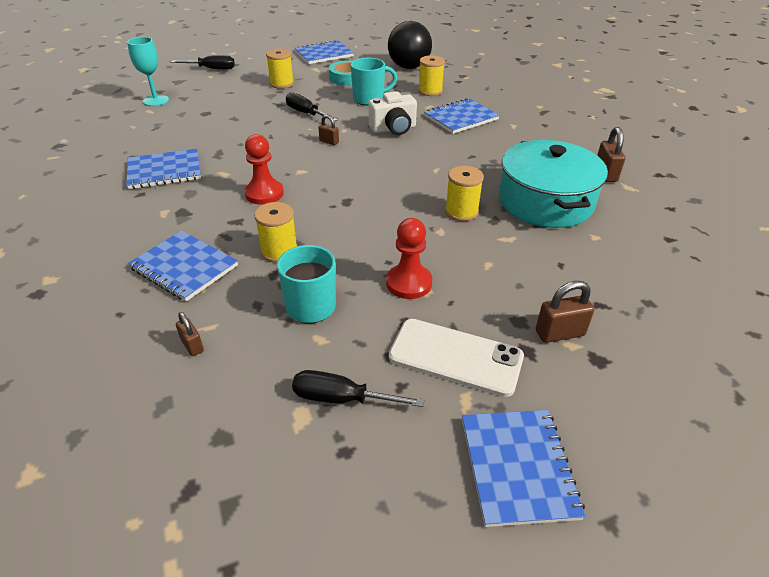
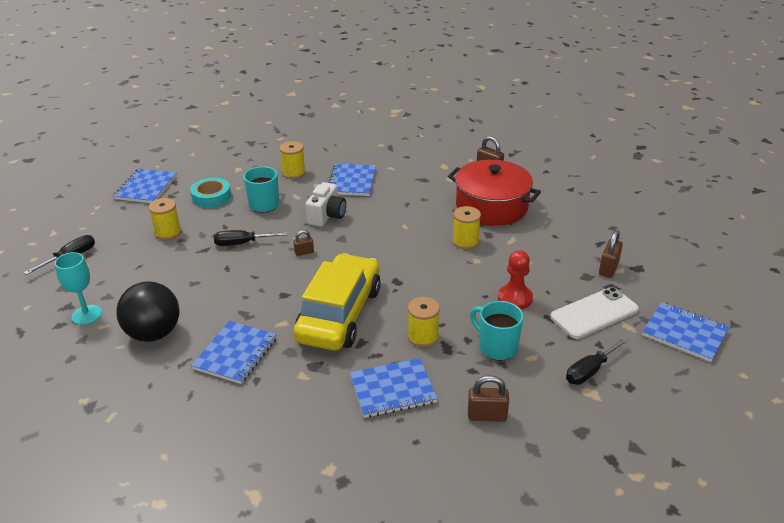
camera: 50 degrees left, 5 degrees down
brown padlock [176,312,204,356] -> brown padlock [468,375,509,422], size x1.61
red pawn [244,134,284,205] -> yellow car [293,253,381,350]
black ball [388,21,432,69] -> black ball moved to [116,281,180,342]
turquoise pot [499,140,608,228] -> red pot [448,160,541,226]

